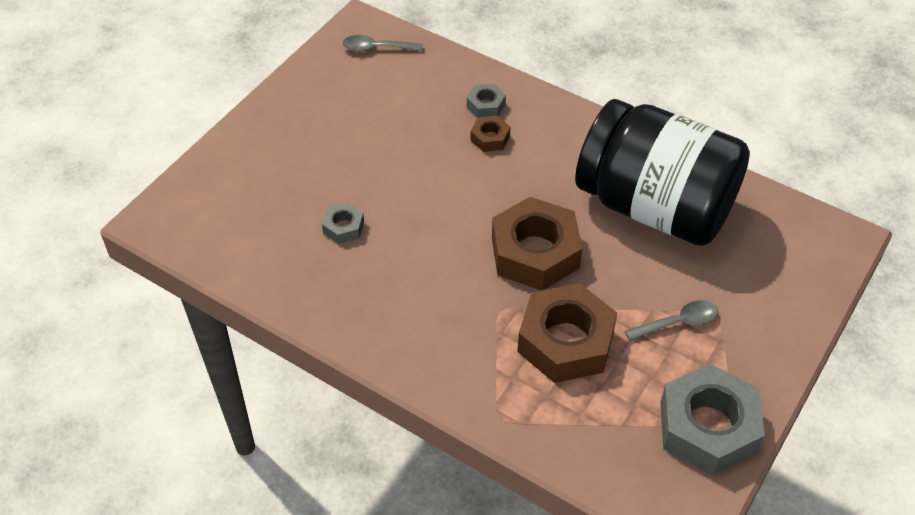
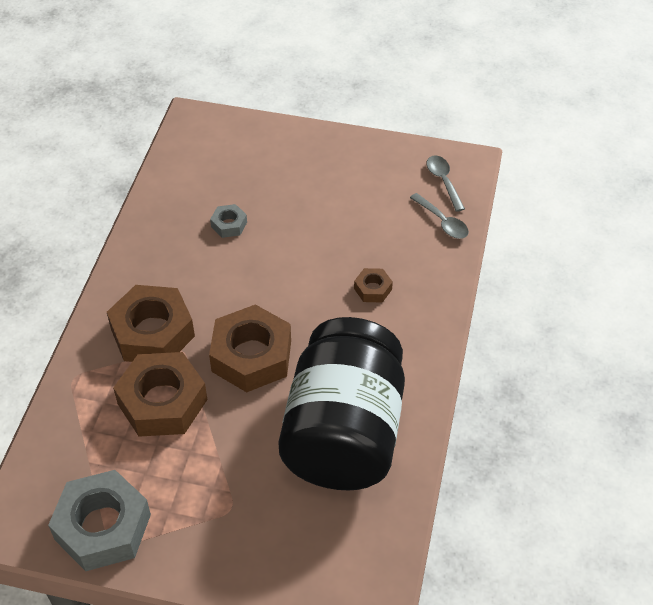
camera: 70 degrees right, 0 degrees up
grey nut [467,84,506,118] -> none
grey spoon [625,300,718,341] -> grey spoon moved to [410,193,469,239]
none -> brown nut [107,285,195,362]

